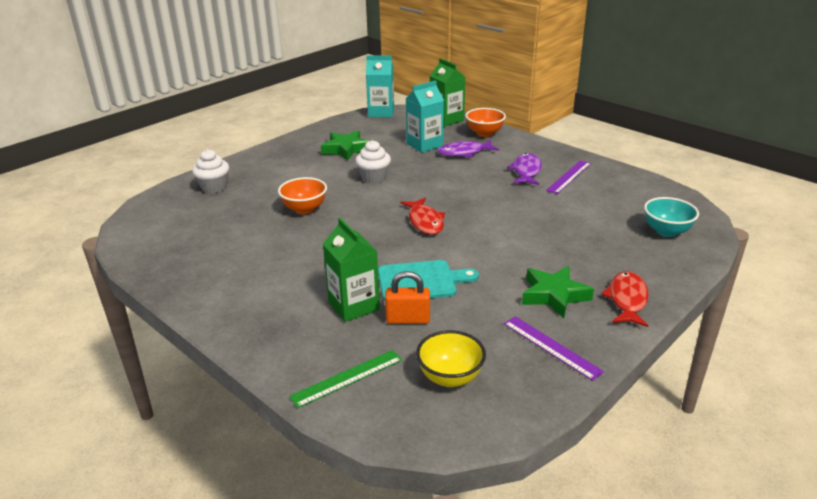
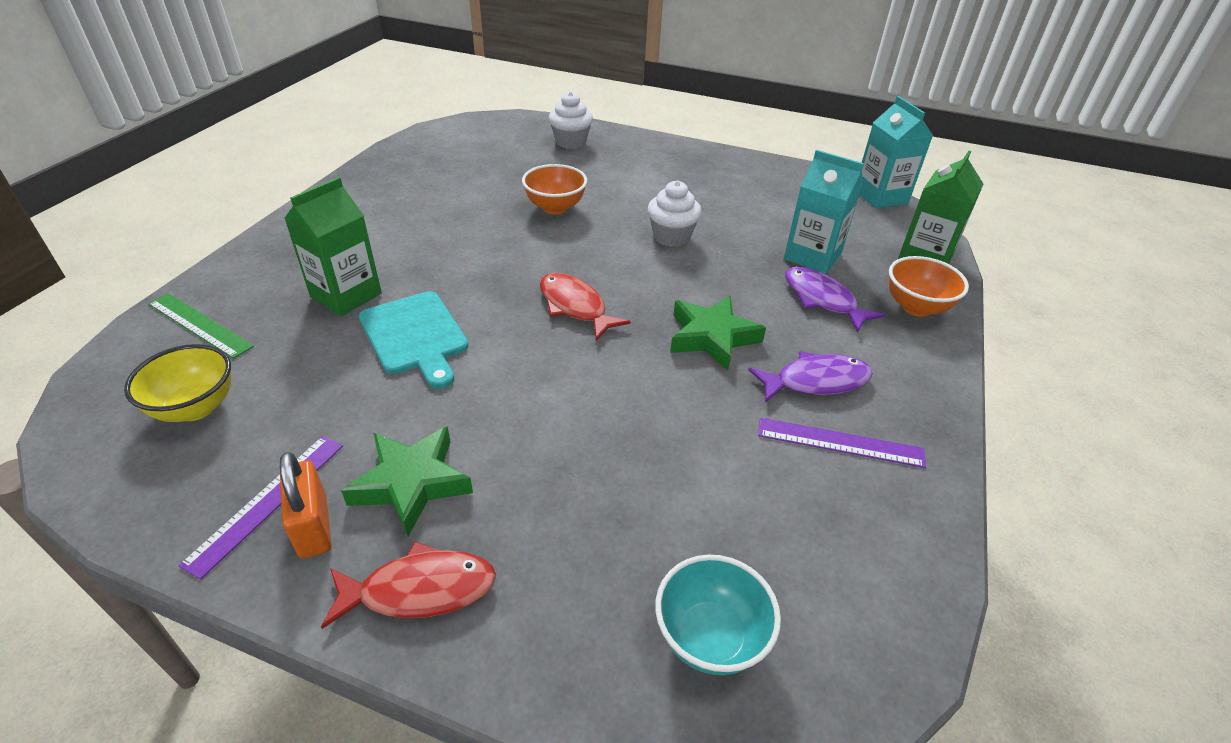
camera: 65 degrees right, 10 degrees up
green star [321,130,369,161] -> green star moved to [670,295,766,371]
orange padlock [385,271,430,324] -> orange padlock moved to [280,452,331,559]
red fish [401,198,445,235] -> red fish turned 90 degrees clockwise [540,273,631,340]

